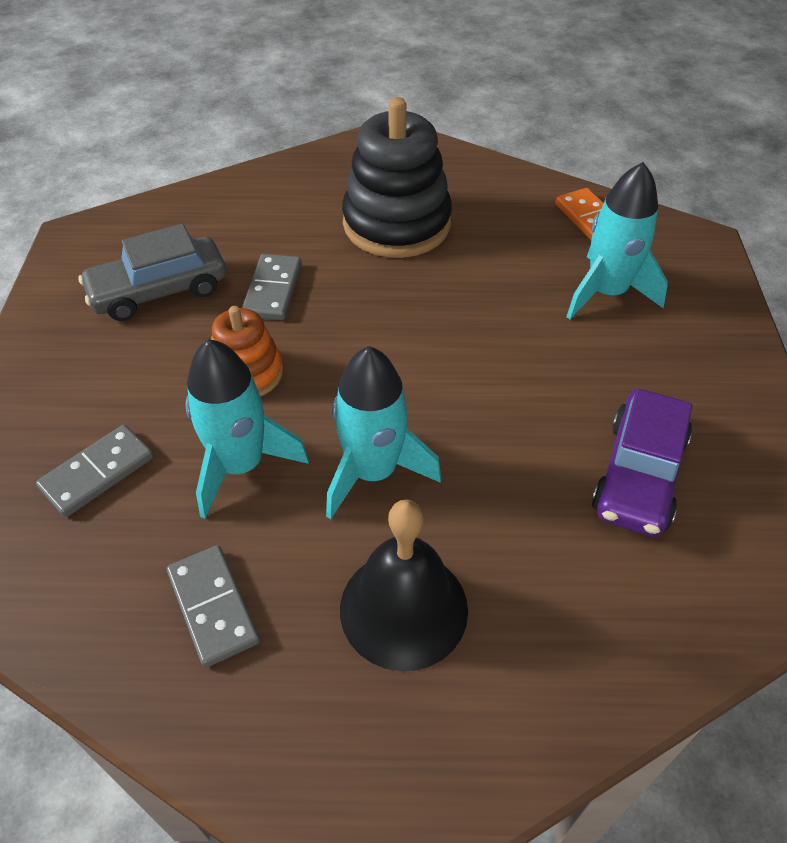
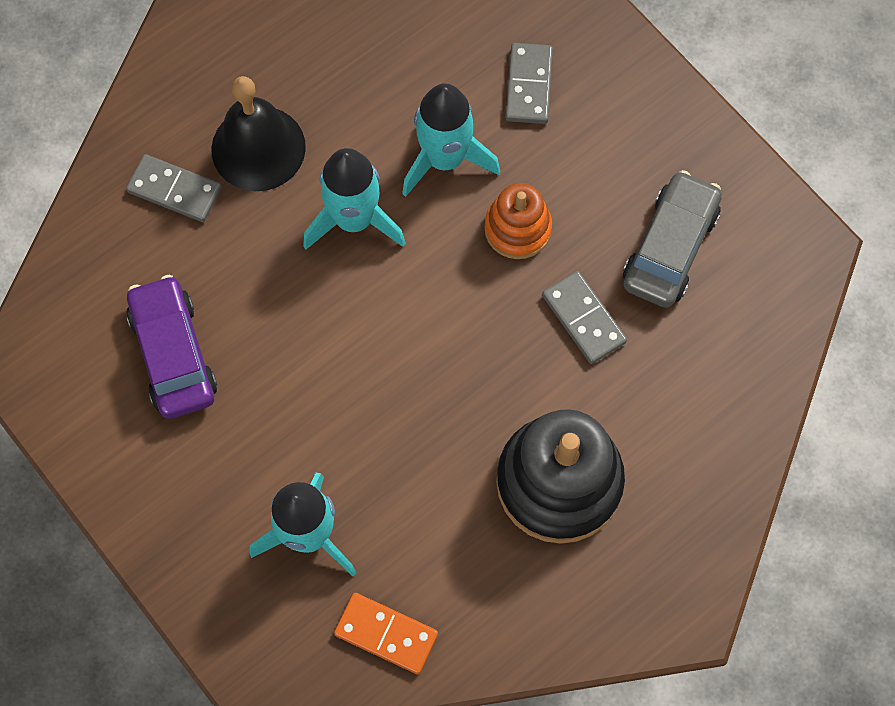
camera: 140 degrees right, 20 degrees up
grey domino [167,545,260,668] -> grey domino moved to [126,154,222,222]

